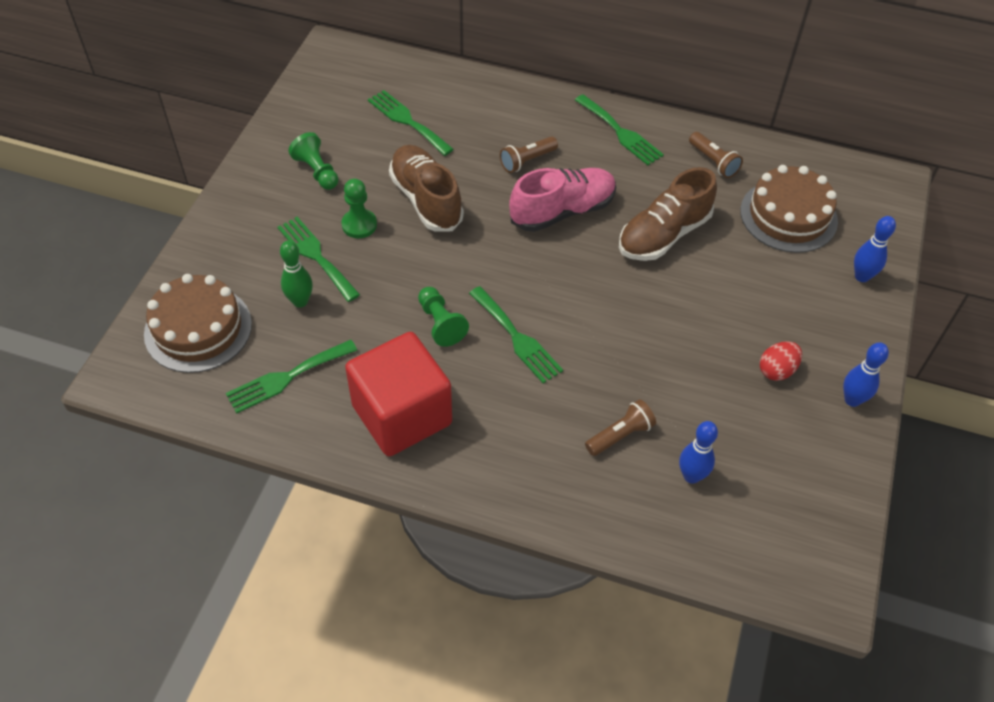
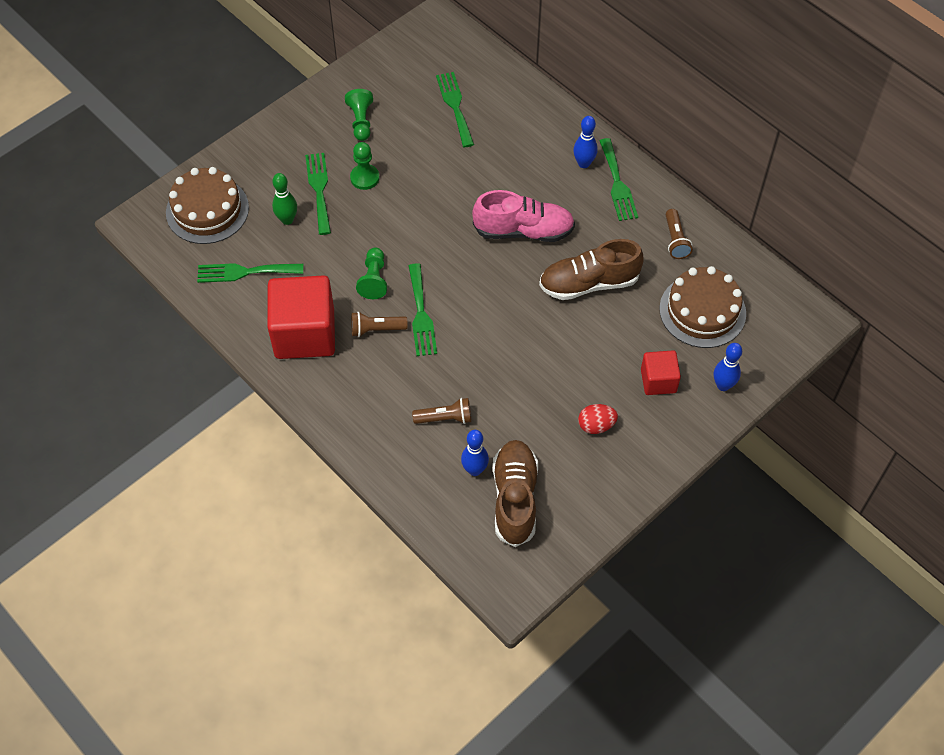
camera: 30 degrees right, 5 degrees up
brown shoe [389,145,464,232] -> brown shoe moved to [493,440,538,547]
brown flashlight [500,136,558,173] -> brown flashlight moved to [351,312,408,337]
blue bowling pin [843,342,889,407] -> blue bowling pin moved to [573,116,598,168]
none -> red cube [641,350,681,395]

